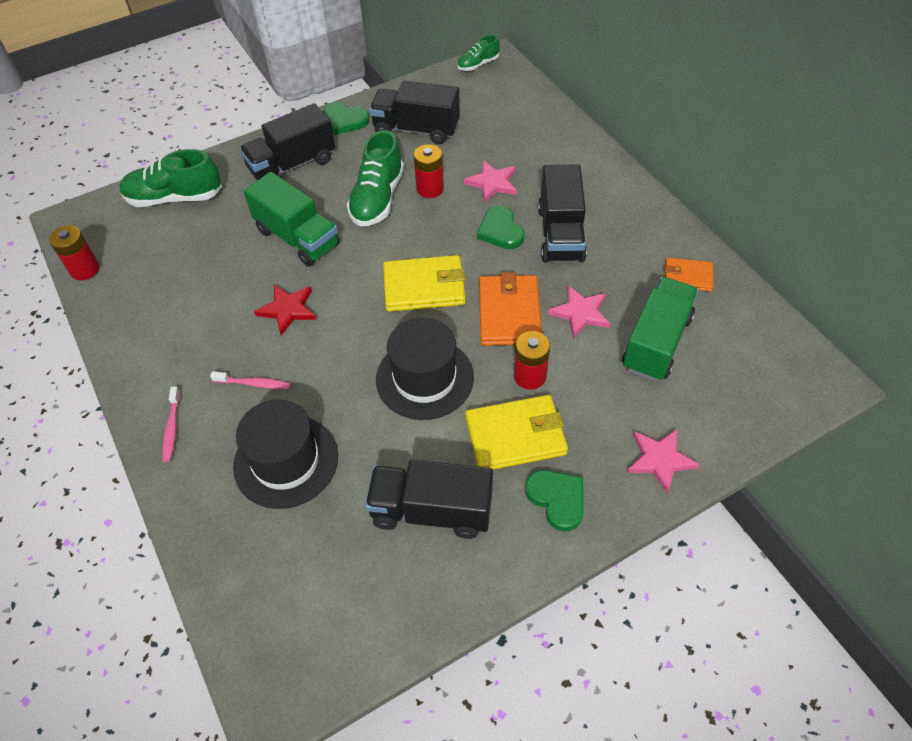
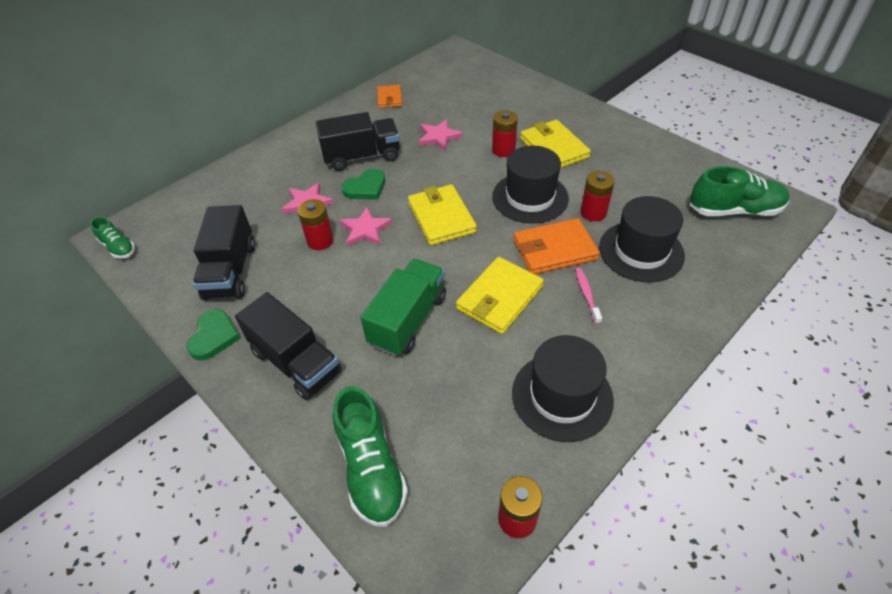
camera: 105 degrees left, 5 degrees down
pink toothbrush [163,386,180,462] -> none
red star [254,285,316,335] -> yellow wallet [456,257,544,334]
green shoe [347,130,404,226] -> green shoe moved to [690,166,790,216]
black truck [365,460,493,539] -> none
orange wallet [479,272,542,346] -> orange wallet moved to [513,218,600,274]
green heart [525,470,584,531] -> none
green truck [622,277,699,381] -> none
pink star [627,429,700,494] -> pink star moved to [339,207,392,246]
none -> black hat [512,335,614,442]
none -> red battery [580,171,615,221]

